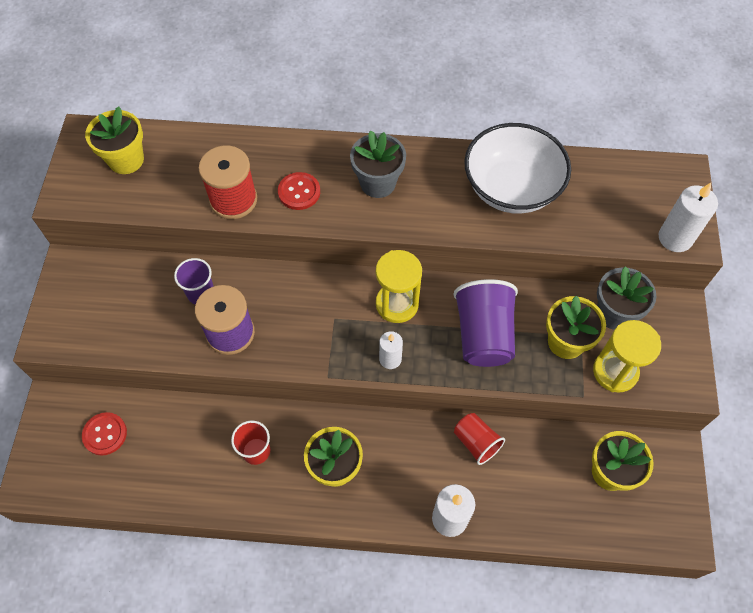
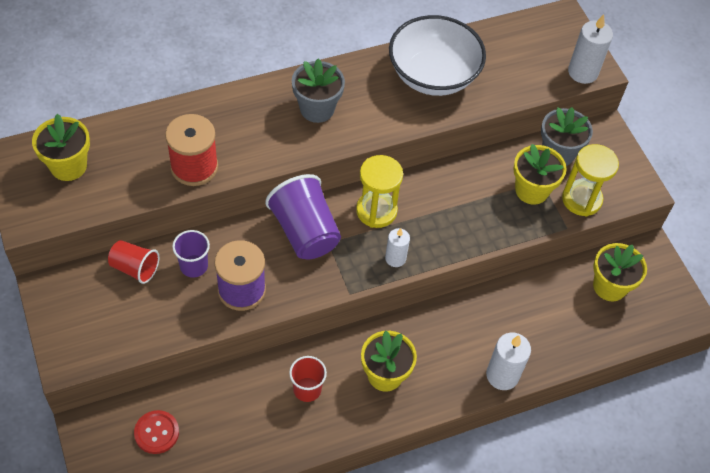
camera: 30 degrees left, 5 degrees down
red button [278,172,320,210] -> none
purple cup [453,279,518,367] -> purple cup moved to [265,174,341,259]
red cup [454,413,505,465] -> red cup moved to [108,240,160,284]

